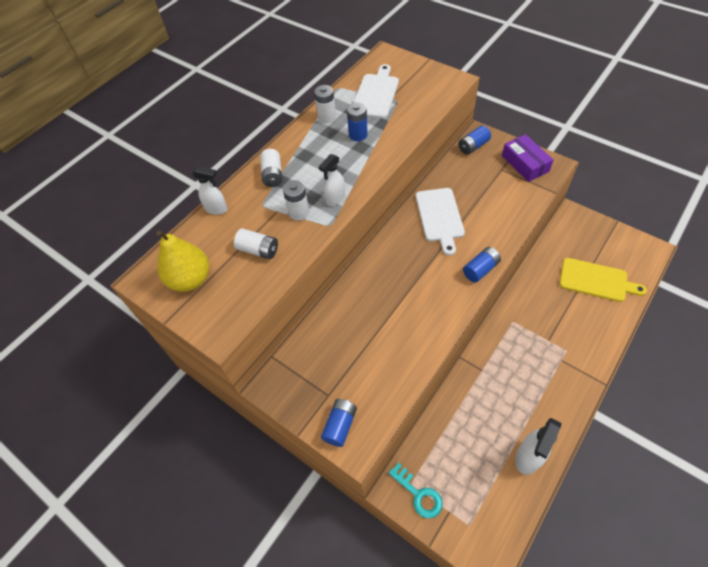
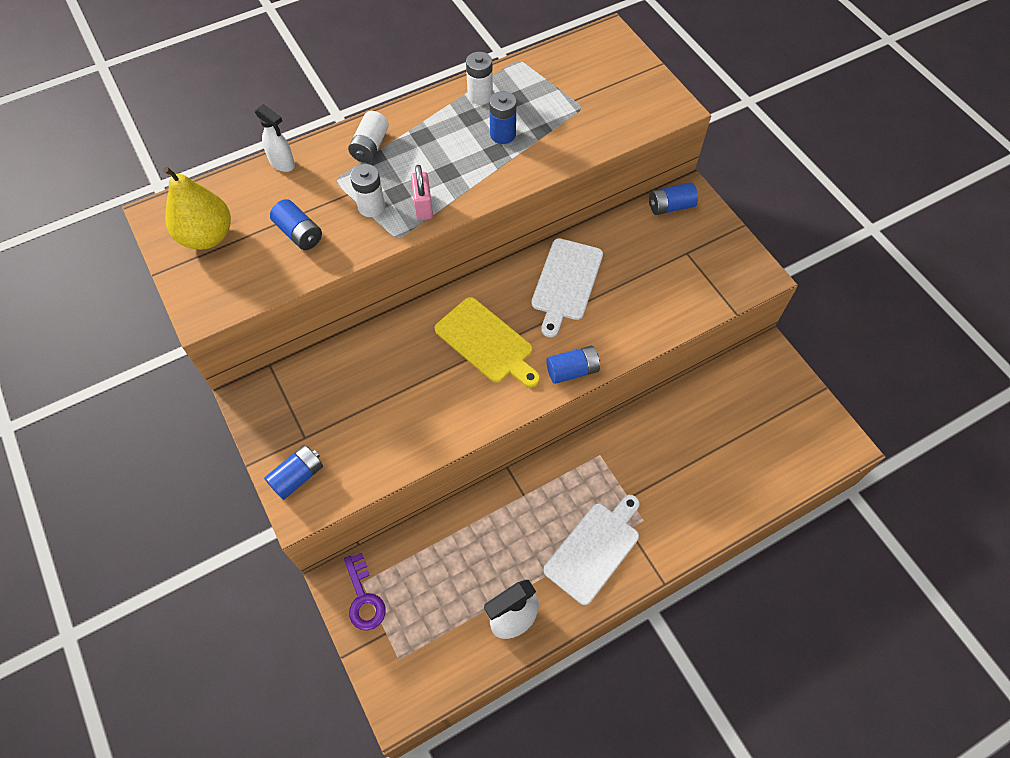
camera: 20 degrees right, 5 degrees up
white battery [234,228,278,259] -> blue battery [270,199,322,250]
white spray bottle [319,154,345,206] -> pink padlock [411,165,433,220]
white cutting board [353,64,399,119] -> white cutting board moved to [543,495,639,605]
turquoise key [389,462,442,518] -> purple key [344,553,386,631]
purple box [502,134,554,182] -> none
yellow cutting board [559,258,647,302] -> yellow cutting board moved to [435,297,540,388]

